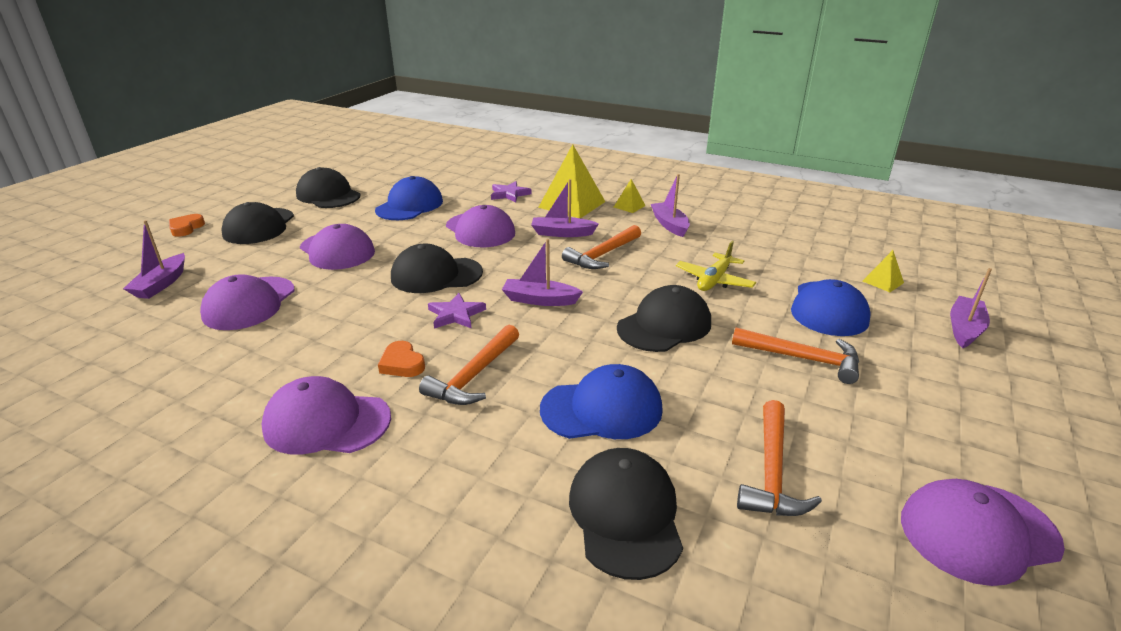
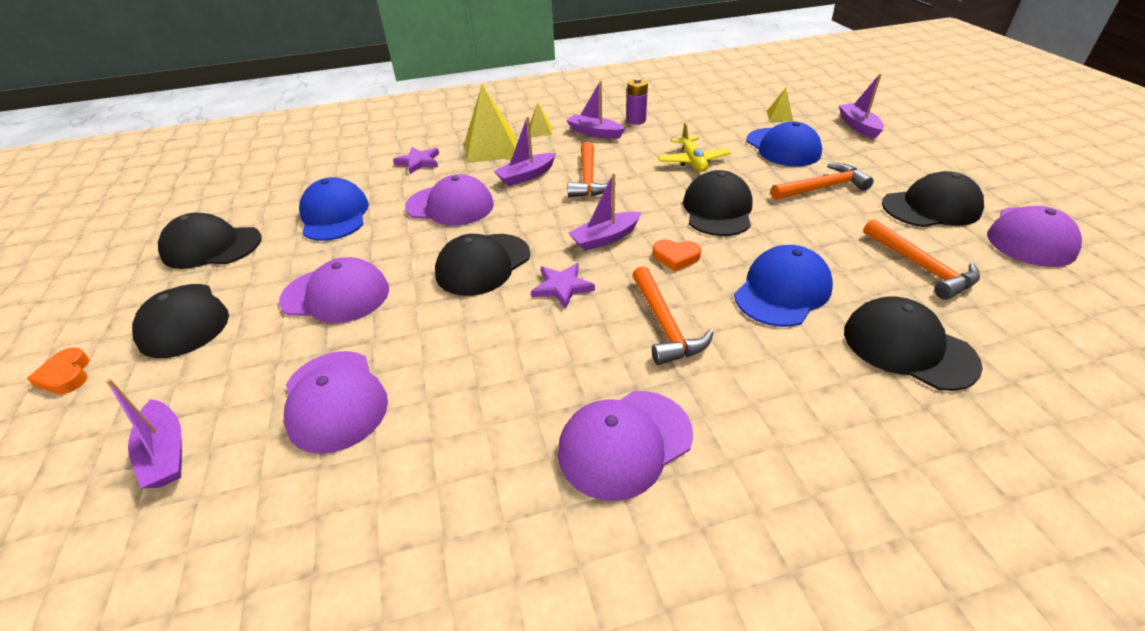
camera: 40 degrees left, 10 degrees up
orange heart [378,341,425,377] -> orange heart moved to [653,239,701,272]
none -> purple battery [626,78,648,125]
none -> black cap [882,171,984,227]

